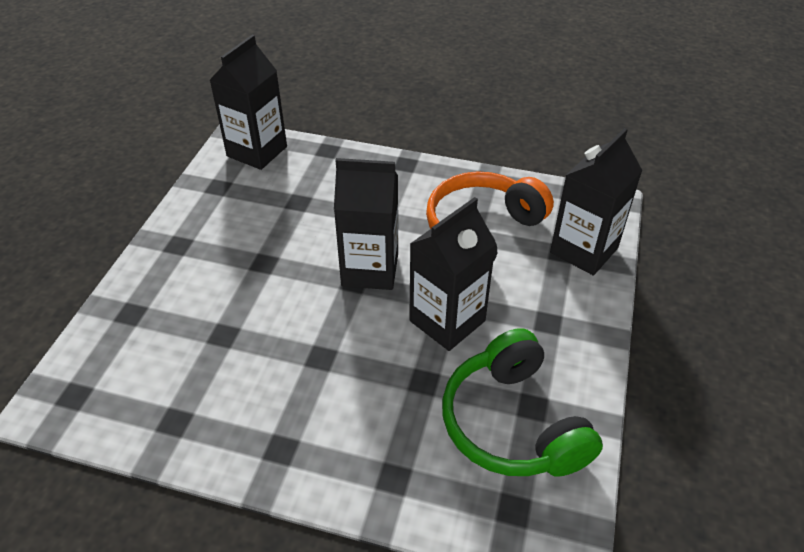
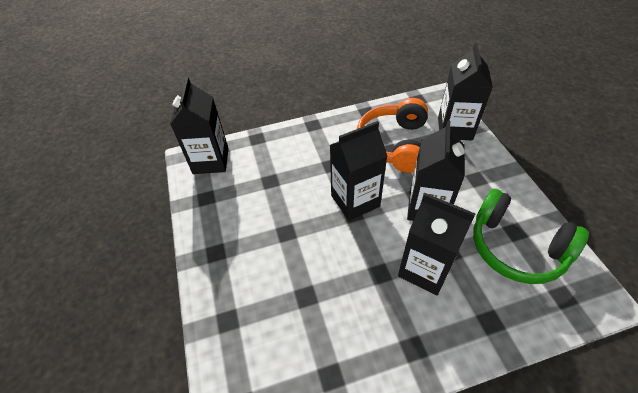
camera: 30 degrees left, 5 degrees up
none -> black carton [398,193,476,295]

